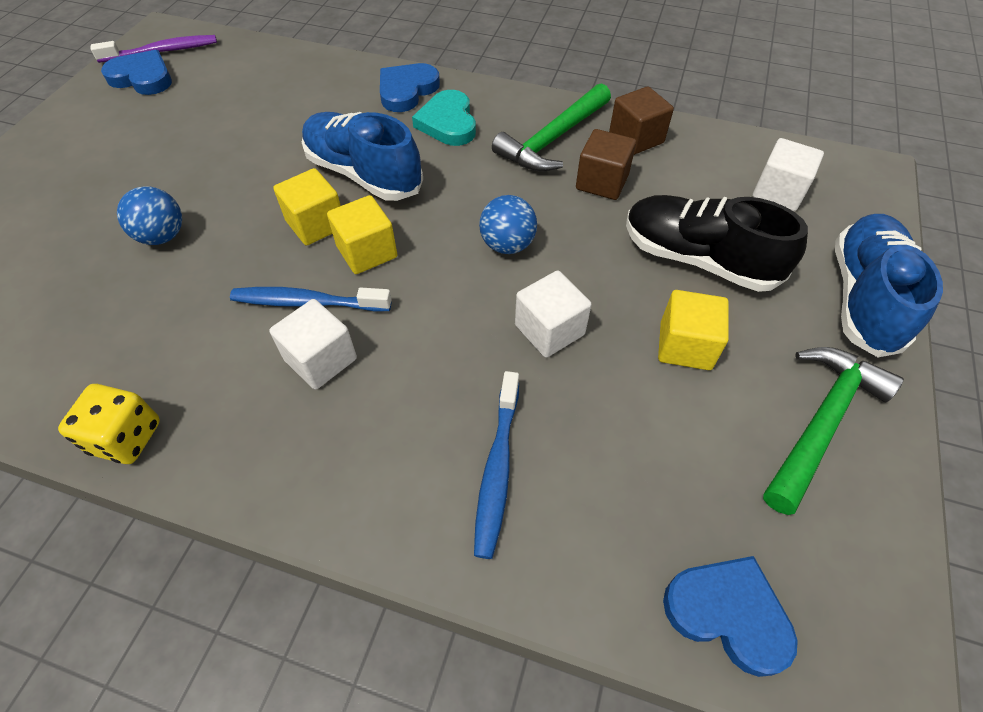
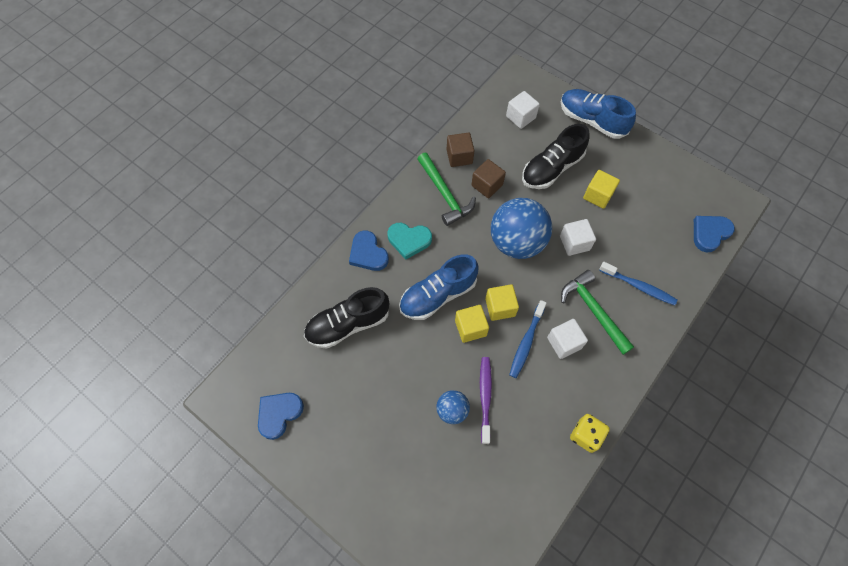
camera: 70 degrees left, 10 degrees up
purple toothbrush [90,35,217,63] -> purple toothbrush moved to [480,357,492,444]
blue ball [479,195,537,254] -> blue ball [491,198,552,259], size x2.01
green hammer [763,347,904,515] -> green hammer moved to [561,270,634,355]
none -> black shoe [304,287,389,349]

